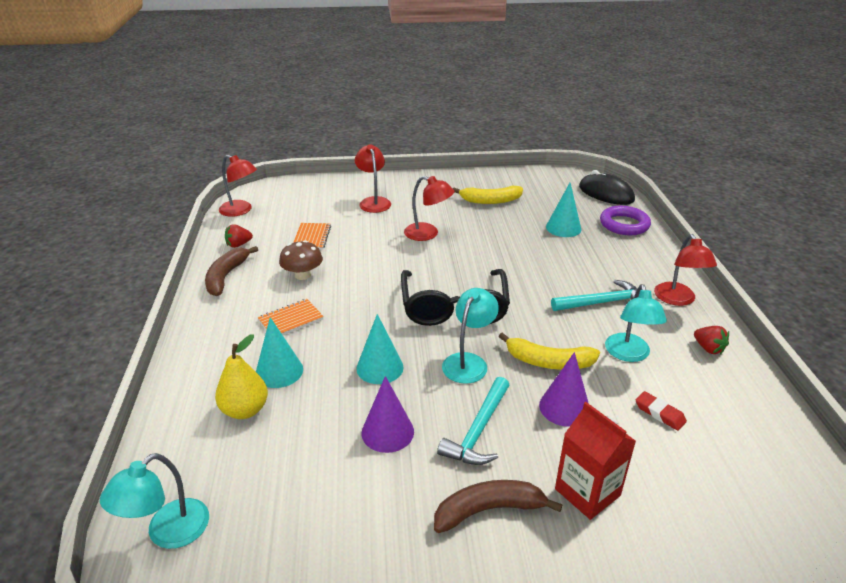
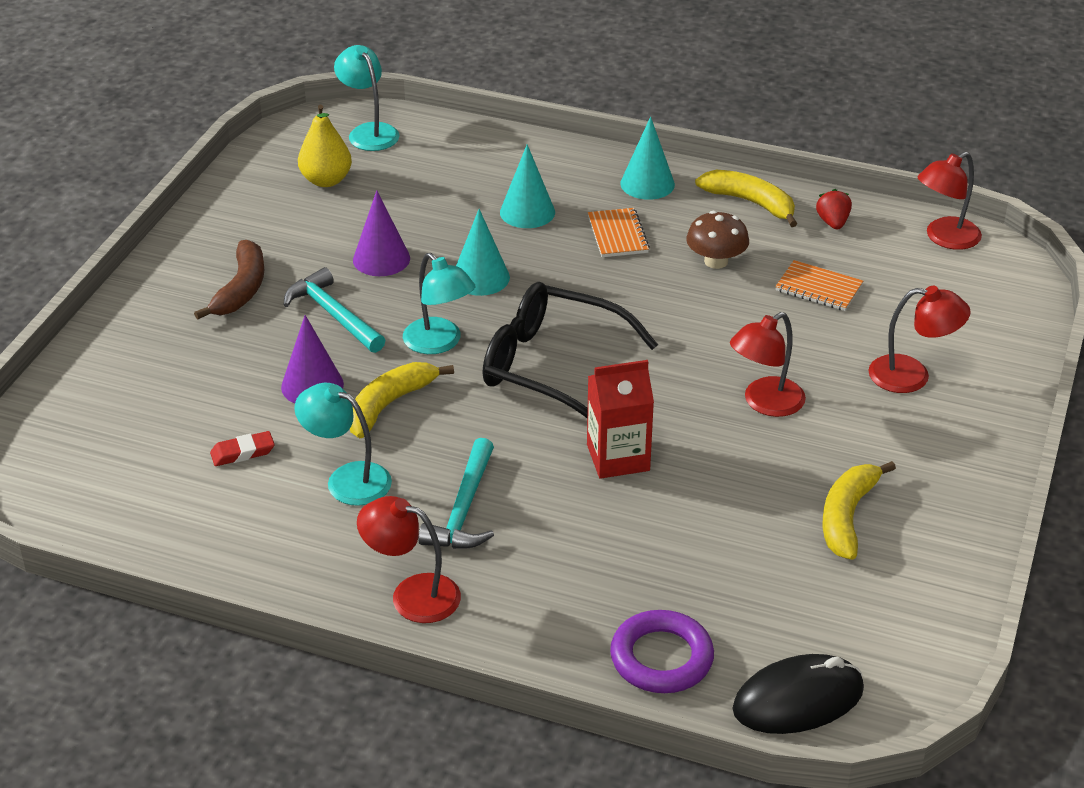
camera: 115 degrees right, 5 degrees up
brown banana [205,246,258,296] -> yellow banana [695,170,797,227]
yellow pear [215,334,268,419] -> yellow pear moved to [298,105,352,187]
turquoise cone [546,183,581,237] -> turquoise cone moved to [621,117,675,200]
red carton [555,402,636,520] -> red carton moved to [587,360,654,479]
red strawberry [694,326,729,355] -> none

